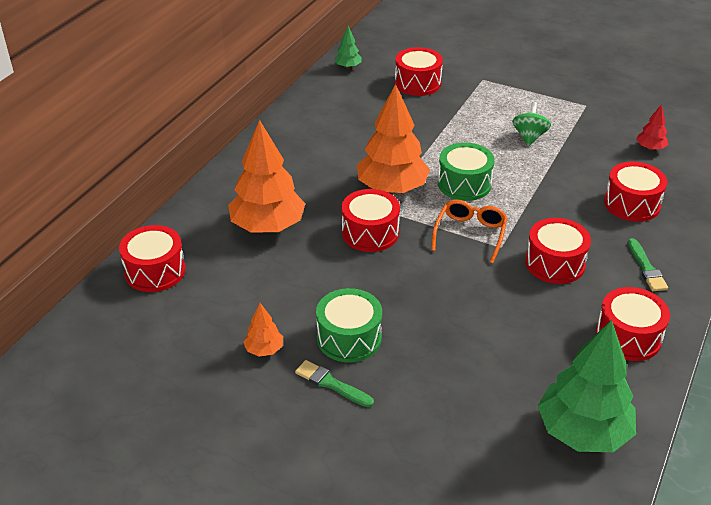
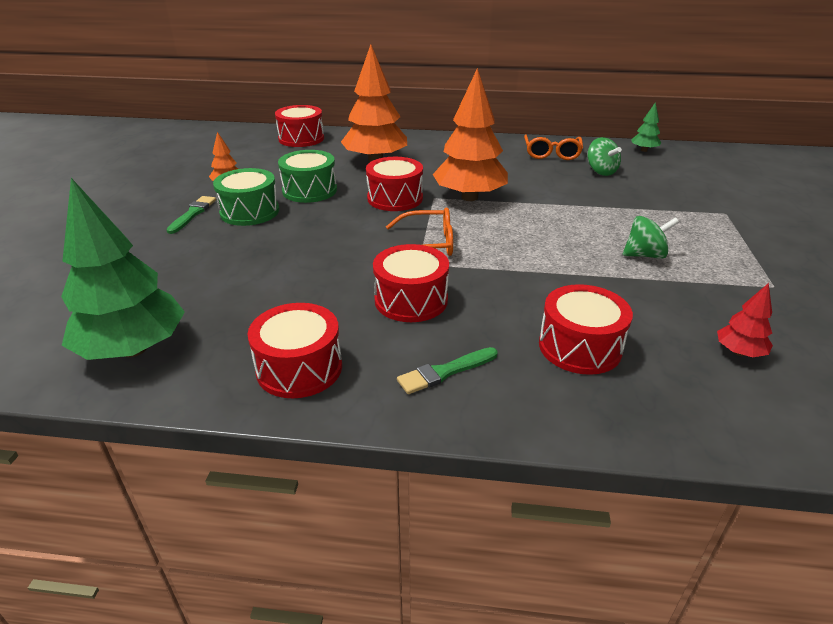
camera: 70 degrees right, 5 degrees down
red drum [395,47,443,96] -> none
green drum [438,143,495,201] -> green drum moved to [278,150,337,203]
none -> orange glasses [524,135,583,160]
none -> green spinning top [587,137,622,176]

